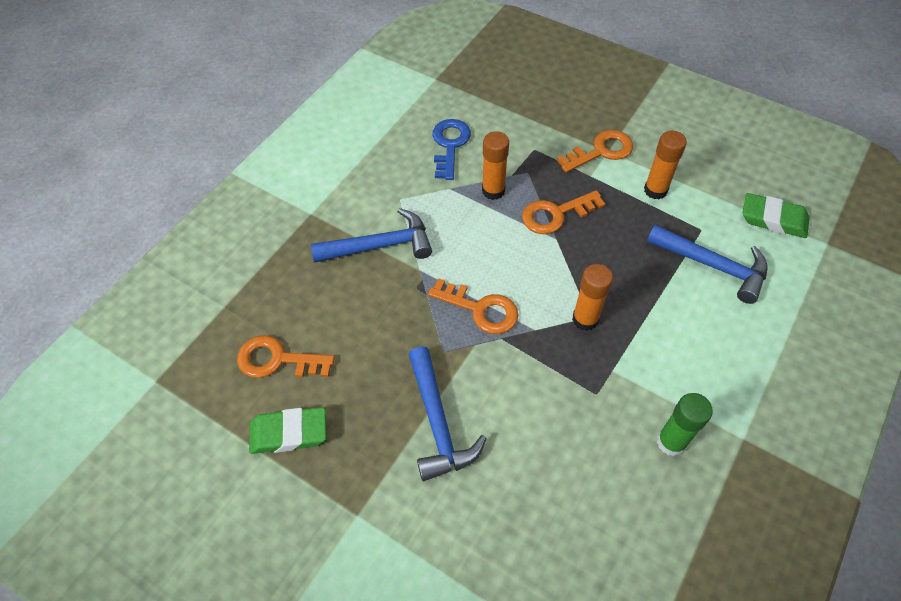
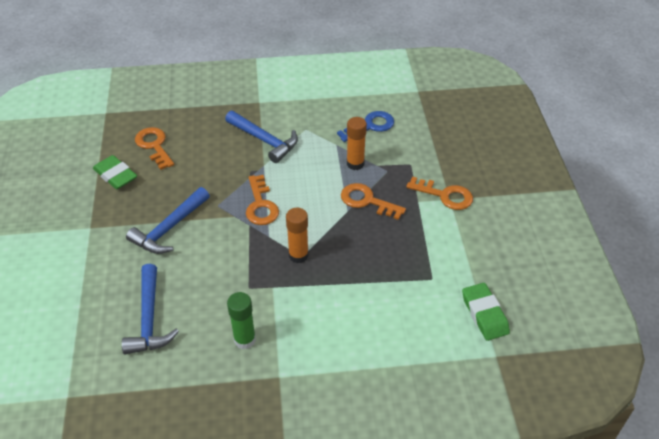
camera: 50 degrees right, 10 degrees down
orange glue stick [644,131,687,200] -> none
blue hammer [647,225,768,304] -> blue hammer moved to [122,264,179,354]

